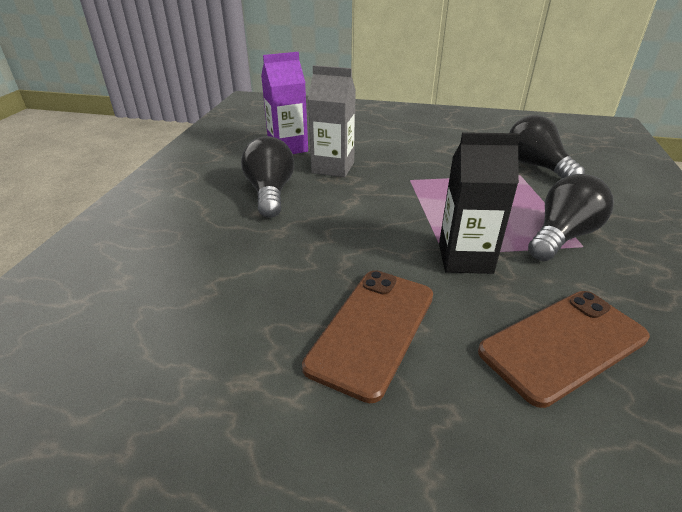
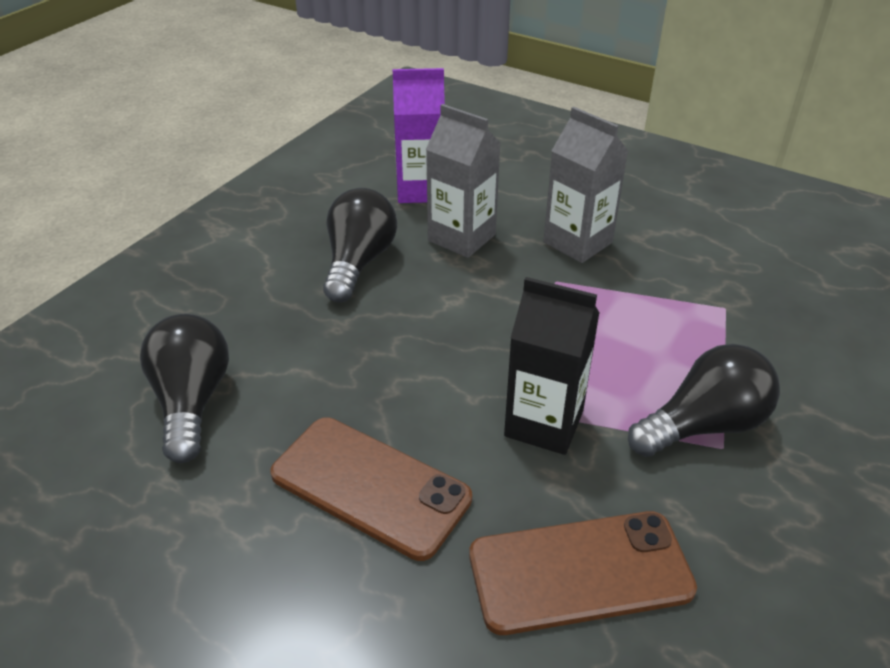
camera: 20 degrees right, 5 degrees up
brown phone [302,270,433,403] -> brown phone turned 75 degrees clockwise [270,417,472,561]
black light bulb [509,115,585,178] -> black light bulb moved to [140,314,229,463]
none -> grey carton [543,107,628,263]

